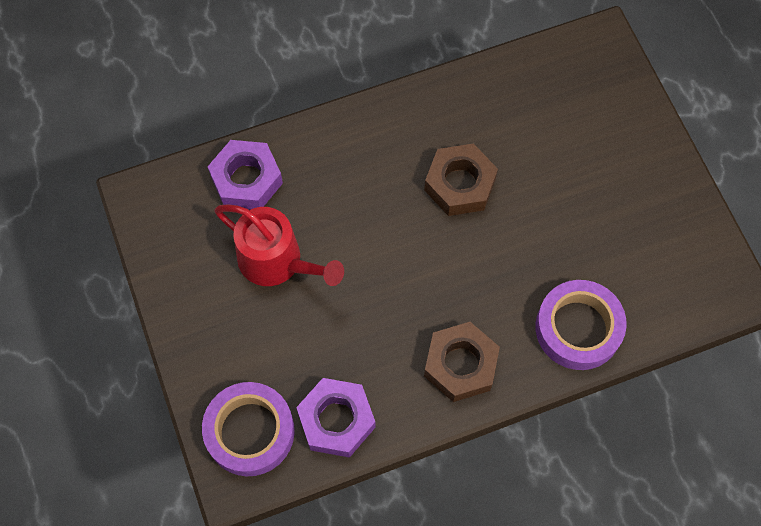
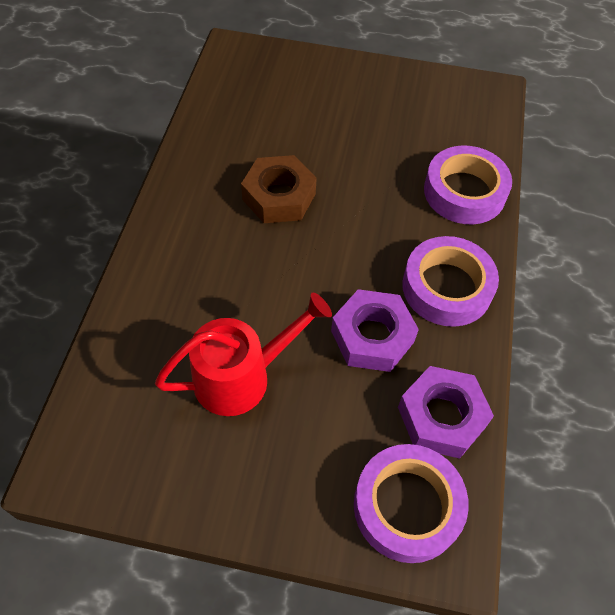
camera: 60 degrees left, 10 degrees down
purple nut [208,140,283,210] -> purple nut moved to [331,289,419,372]
brown nut [424,322,500,402] -> purple tape [402,236,499,327]

